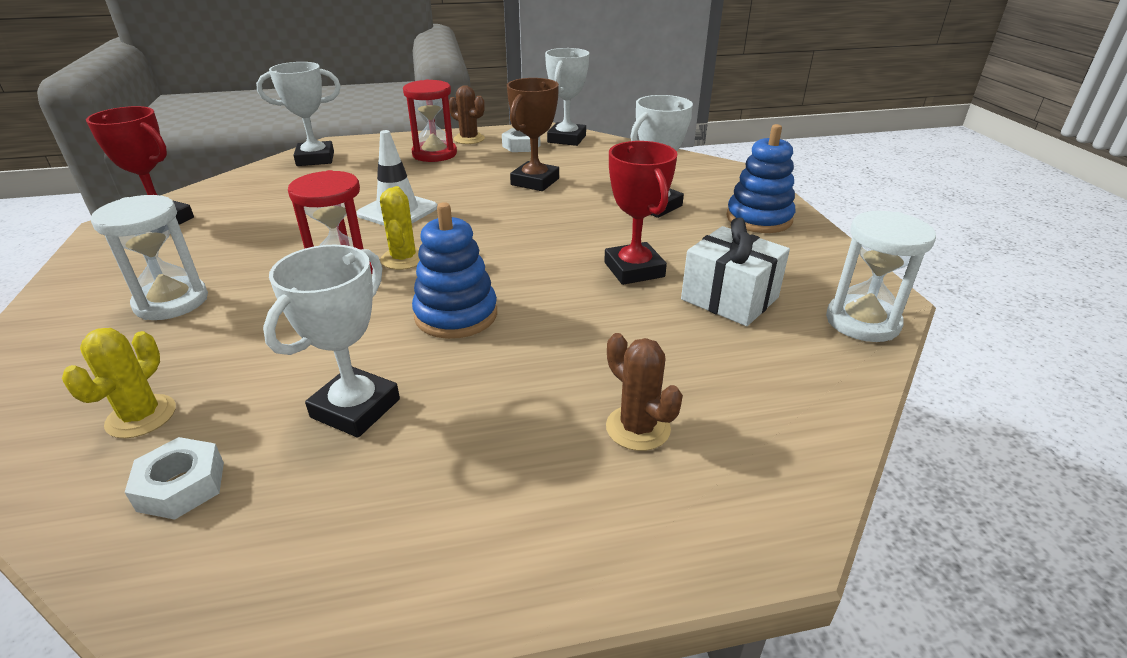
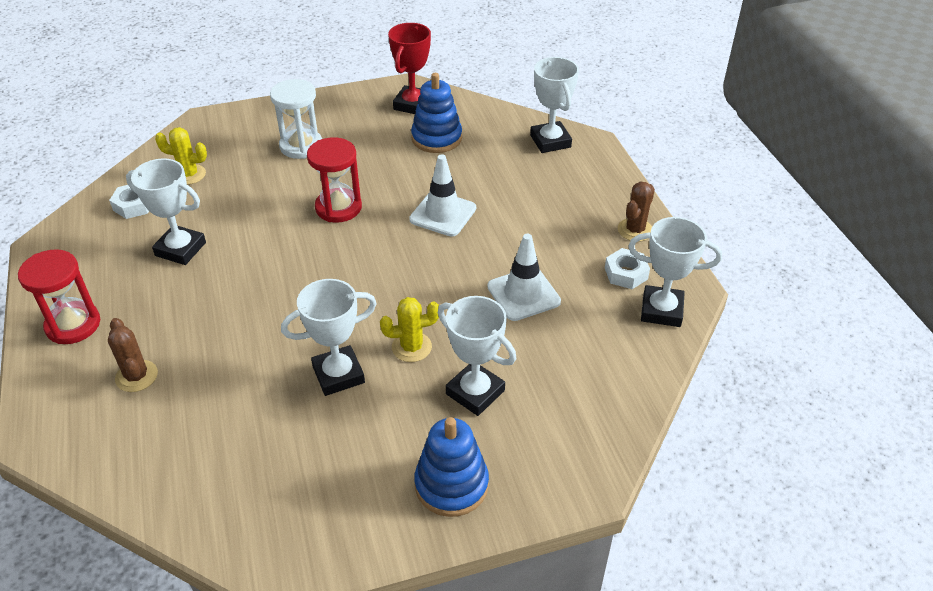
camera: 85 degrees right, 10 degrees up
yellow cactus [380,186,420,270] -> yellow cactus moved to [380,297,439,362]
red hourglass [403,80,457,162] -> red hourglass moved to [18,249,100,344]
blue stacking toy [412,202,497,339] -> blue stacking toy moved to [411,73,462,153]
brown trophy [507,78,559,191] -> white traffic cone [487,234,561,321]
red trophy [604,141,677,285] -> white trophy [281,279,377,396]
brown cactus [606,333,683,451] -> brown cactus turned 75 degrees counterclockwise [108,318,158,392]
white gift [681,218,790,326] -> none
white hourglass [826,211,936,342] -> none

